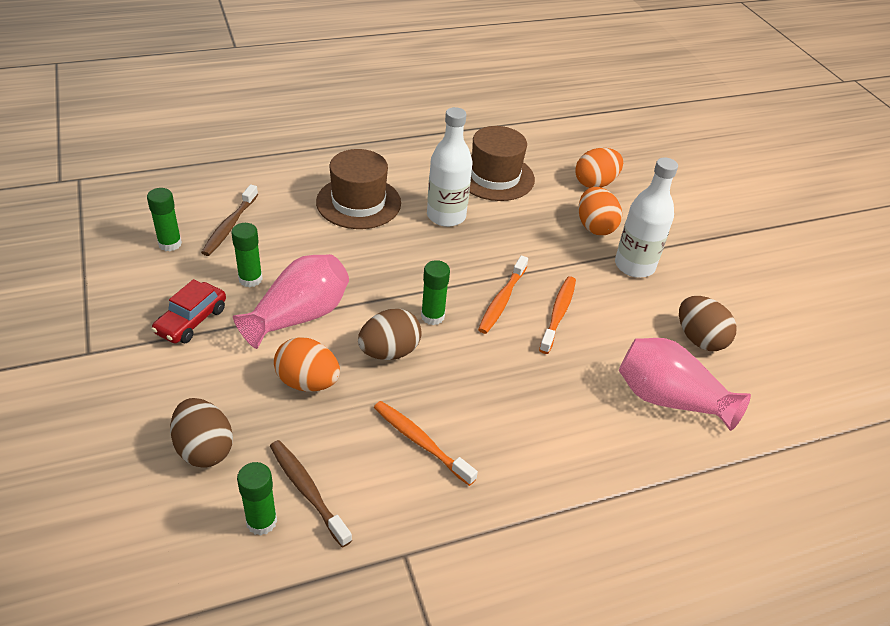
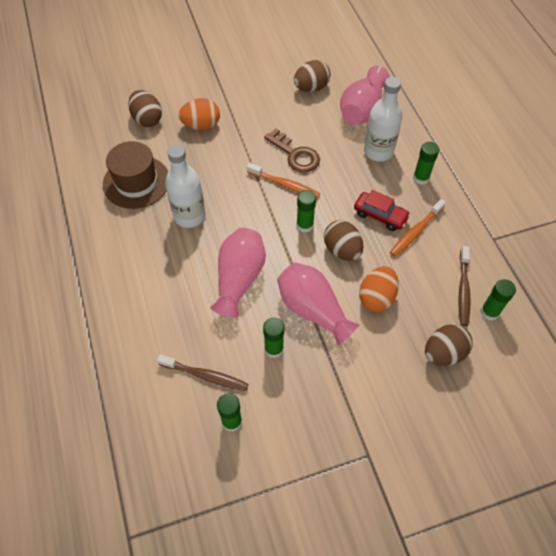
camera: 85 degrees left, 15 degrees up
red car [151,279,226,343] -> red car moved to [354,190,411,231]
brown toothbrush [270,440,352,548] -> brown toothbrush turned 45 degrees counterclockwise [458,246,471,326]
brown hat [316,149,401,229] -> none
orange toothbrush [539,276,576,354] -> brown key [264,128,320,173]
orange egg [575,148,623,188] -> brown egg [128,90,162,127]
white bottle [615,157,678,278] -> white bottle moved to [364,77,402,162]
none -> pink vase [210,228,266,318]
none -> green glue stick [413,142,439,185]

